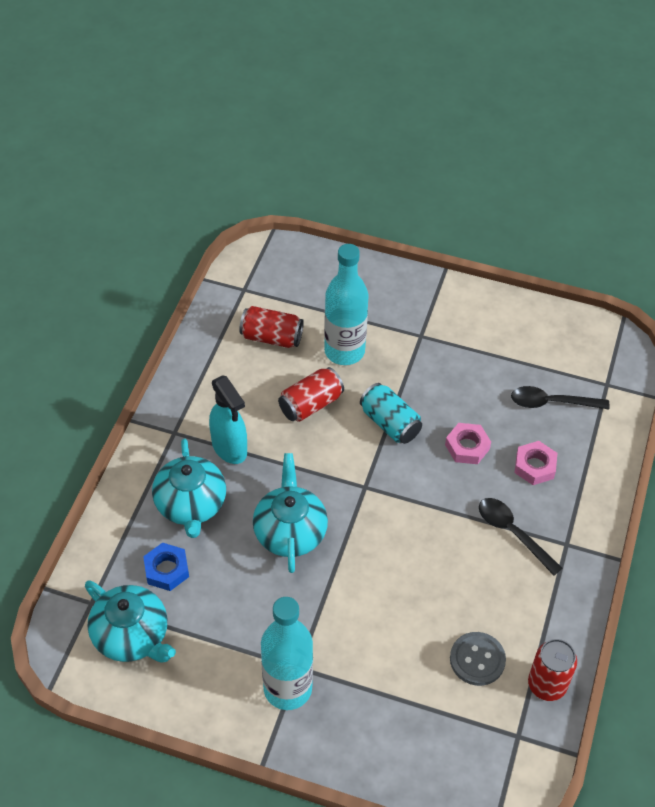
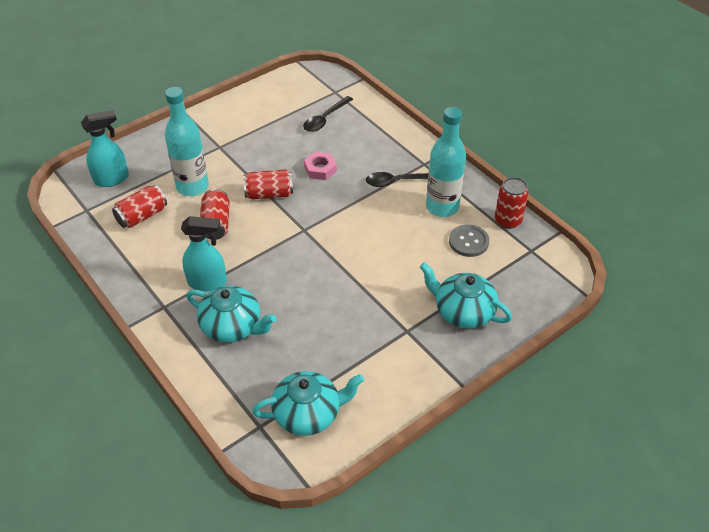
camera: 55 degrees left, 5 degrees down
blue nut [143,543,189,591] -> none
turquoise teapot [253,453,328,573] -> turquoise teapot moved to [420,262,512,329]
turquoise bottle [261,597,313,710] -> turquoise bottle moved to [426,107,466,217]
turquoise can [360,383,422,444] -> red can [243,169,293,200]
pink nut [514,441,557,485] -> none
none -> turquoise spray bottle [81,110,129,187]

